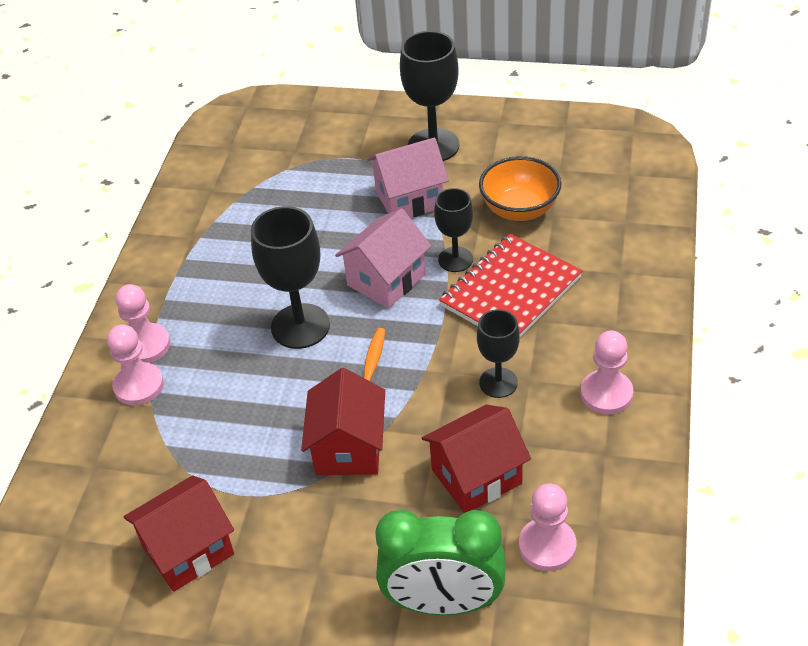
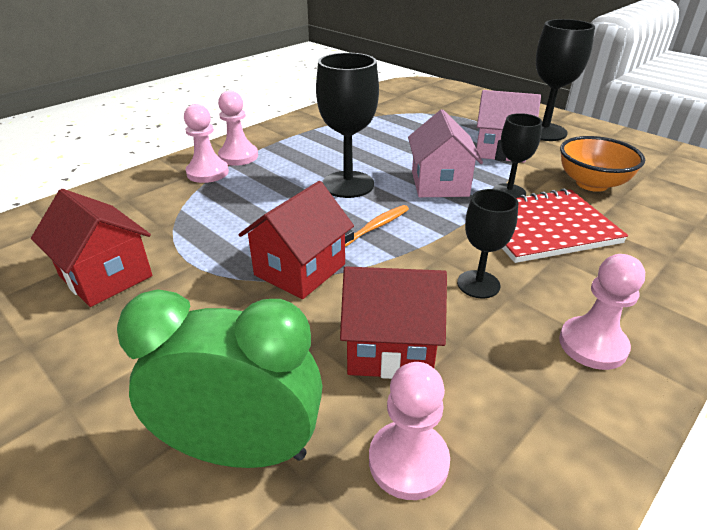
camera: 30 degrees right, 10 degrees down
red house [124,475,234,592] -> red house turned 45 degrees clockwise [31,189,152,307]
pink house [335,208,431,308] -> pink house turned 75 degrees counterclockwise [408,109,483,197]
green clock [375,510,505,615] -> green clock turned 150 degrees clockwise [117,289,322,468]

